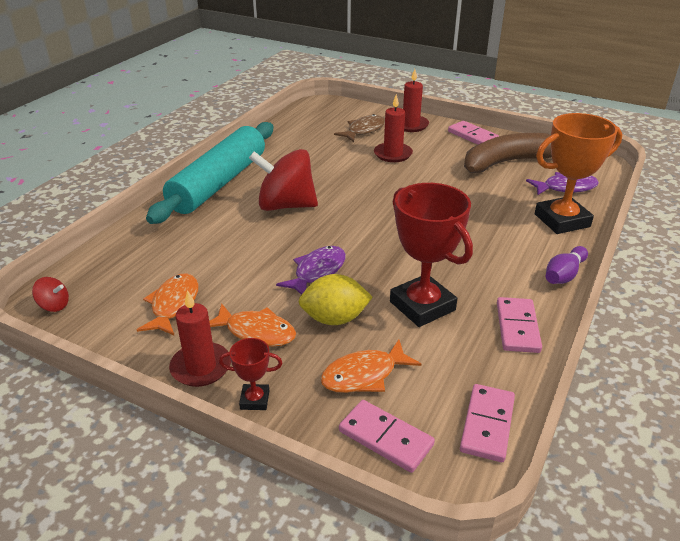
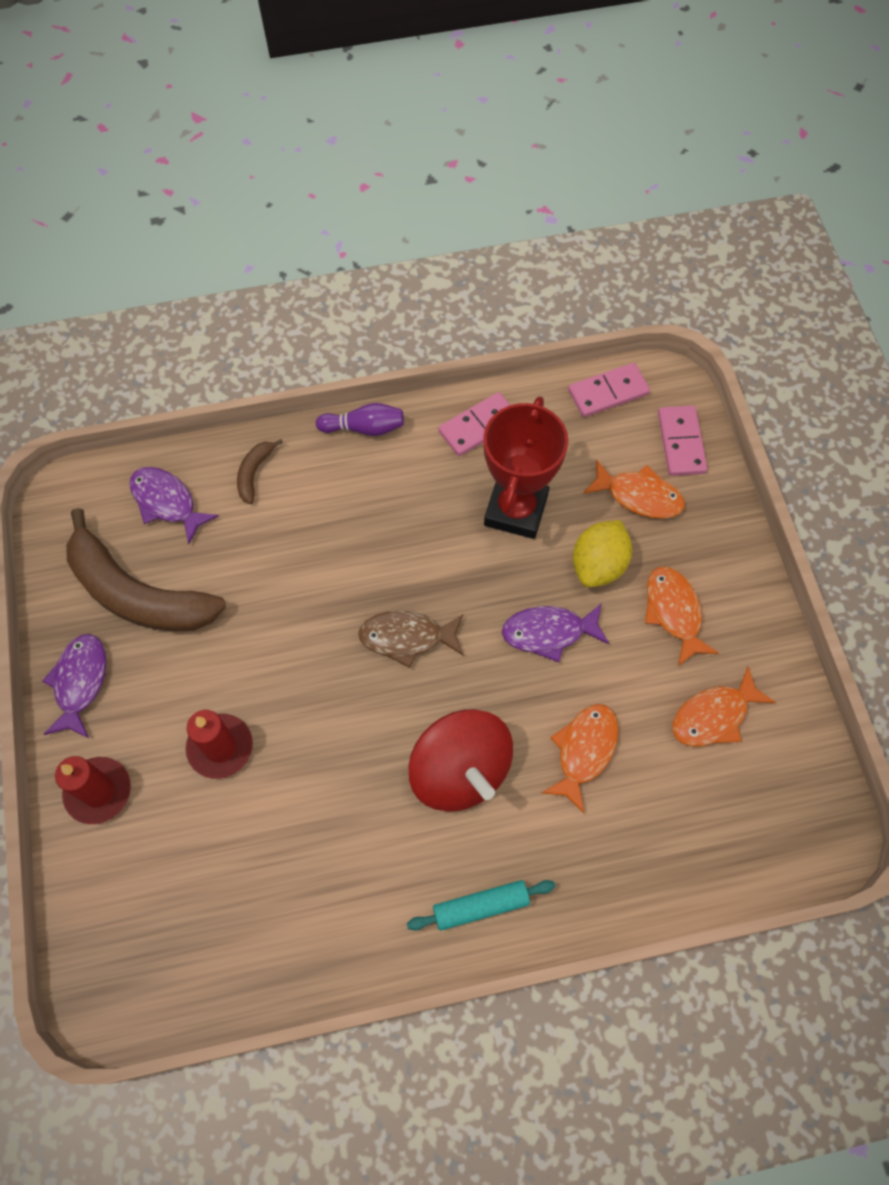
camera: 130 degrees left, 30 degrees up
red spinning top [32,277,69,312] -> none
turquoise rolling pin [146,122,273,224] -> turquoise rolling pin [407,880,555,931], size x0.42
red candle [169,290,231,387] -> none
red trophy [219,338,282,410] -> none
yellow lemon [299,274,373,325] -> yellow lemon turned 75 degrees clockwise [573,520,632,587]
brown fish [334,114,385,142] -> brown fish moved to [358,611,463,668]
pink domino [448,121,499,145] -> purple fish [42,634,106,738]
orange trophy [535,113,622,234] -> brown banana [237,439,283,504]
none -> orange fish [542,704,618,813]

